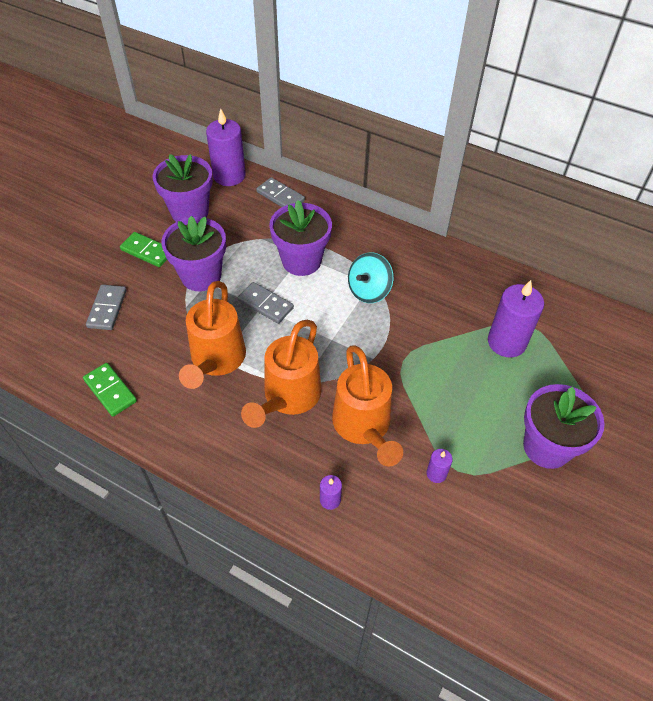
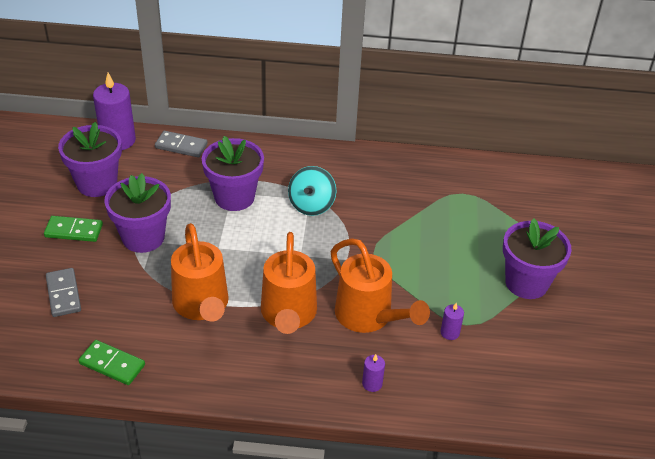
camera: 25 degrees left, 10 degrees down
grey domino [238,282,294,324] -> none
purple candle [488,280,544,358] -> none

